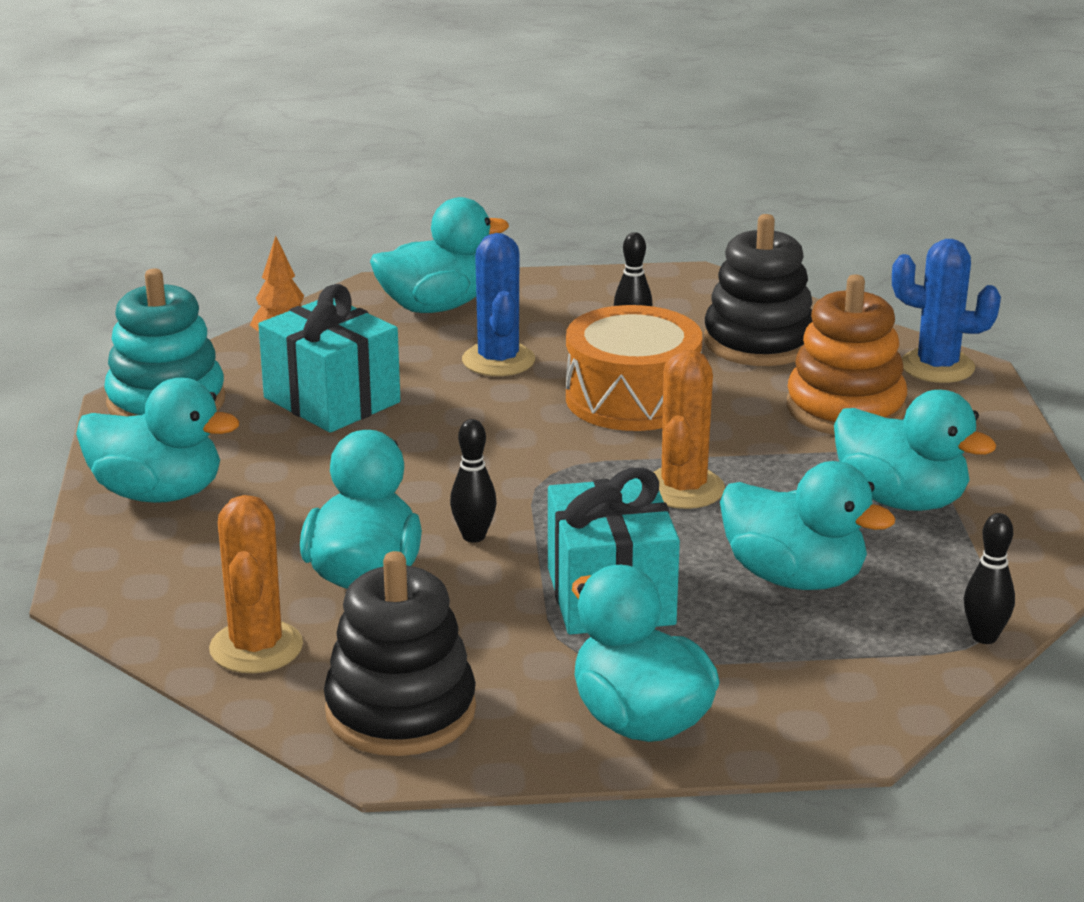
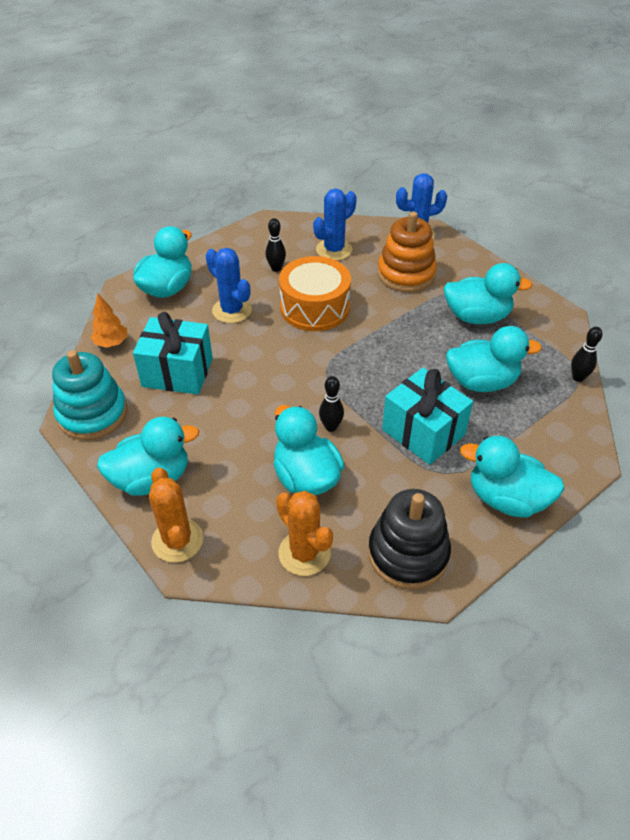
camera: 35 degrees left, 20 degrees up
orange cactus [654,350,725,509] -> orange cactus moved to [149,467,203,563]
black stacking toy [704,214,812,366] -> blue cactus [313,188,357,261]

